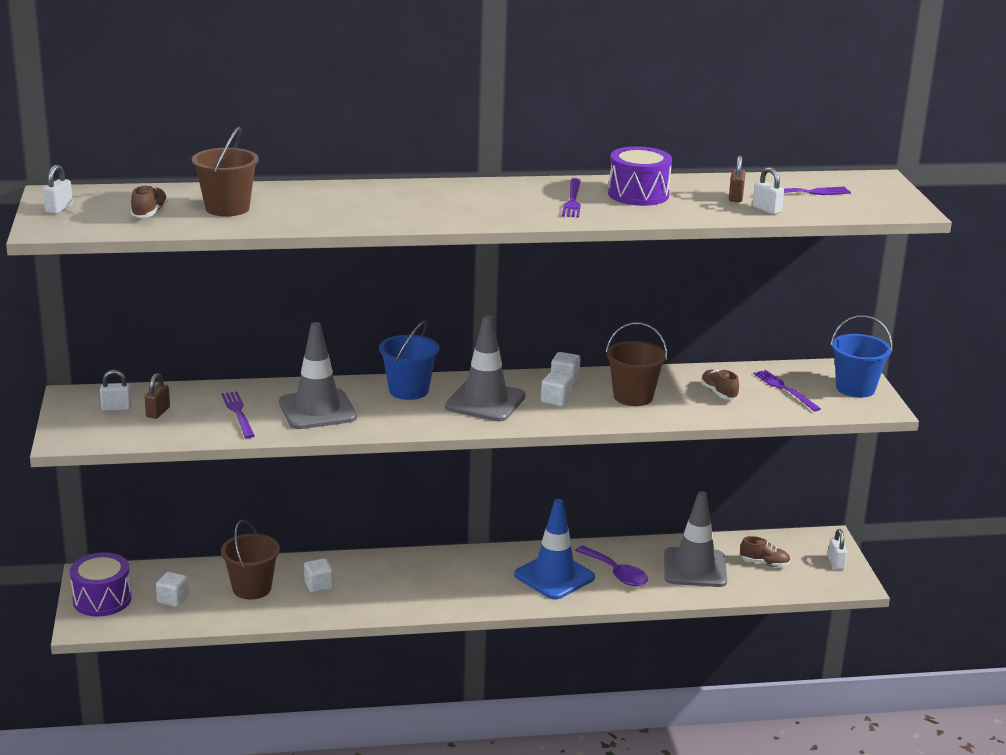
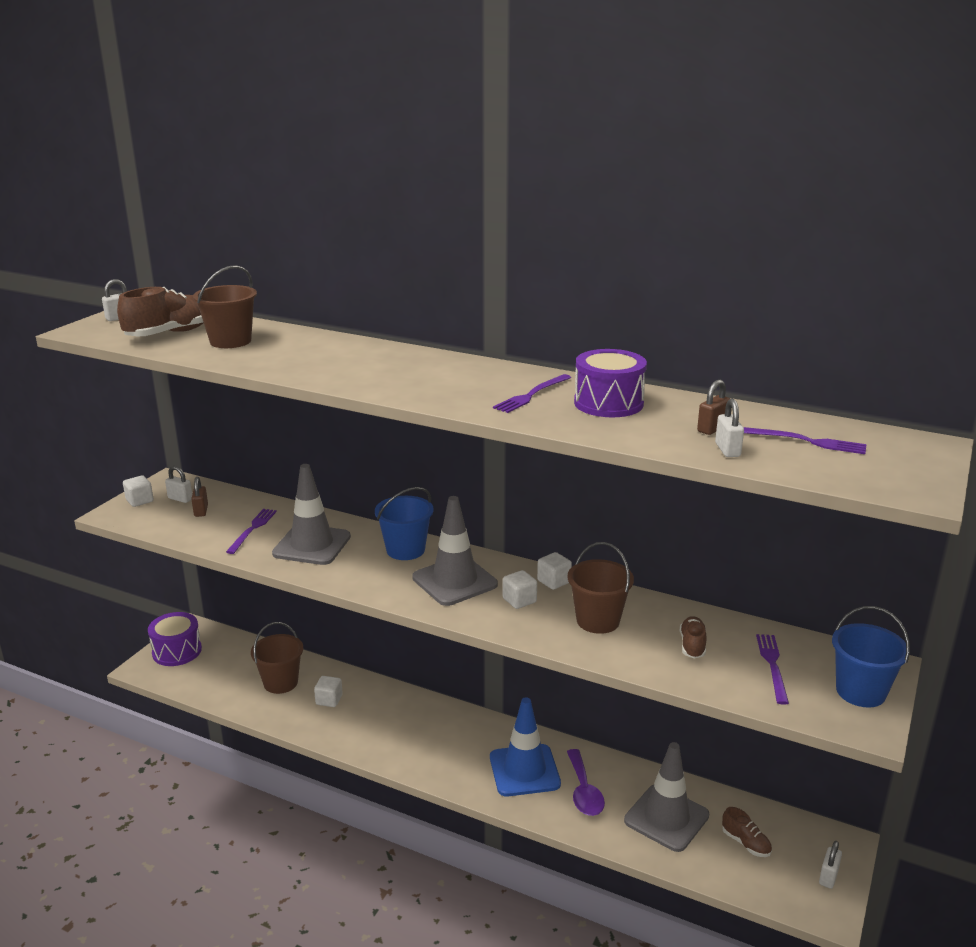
camera: 35 degrees right, 0 degrees up
brown shoe [131,185,168,218] -> brown shoe [117,287,204,336], size x1.79
brown padlock [145,373,170,419] -> brown padlock turned 60 degrees counterclockwise [191,477,208,517]
white cube [156,572,189,607] -> white cube moved to [123,475,154,507]

